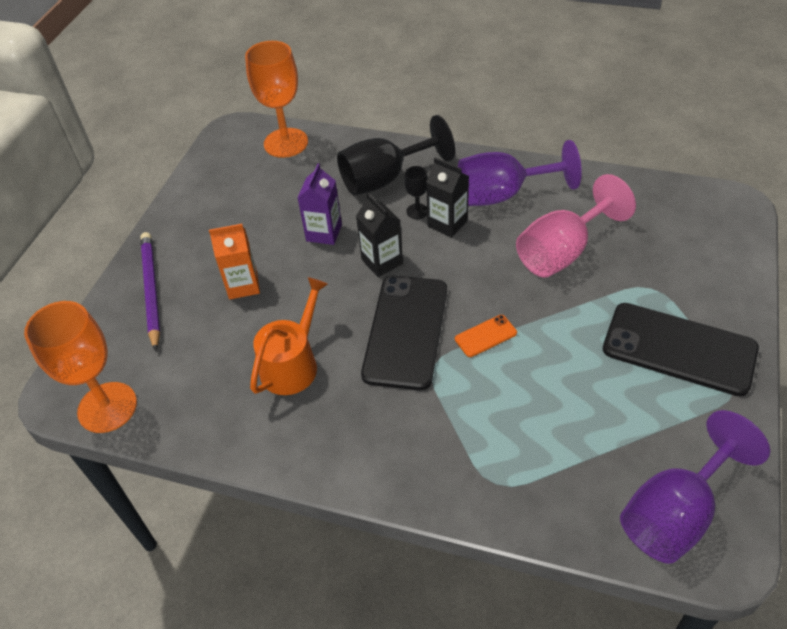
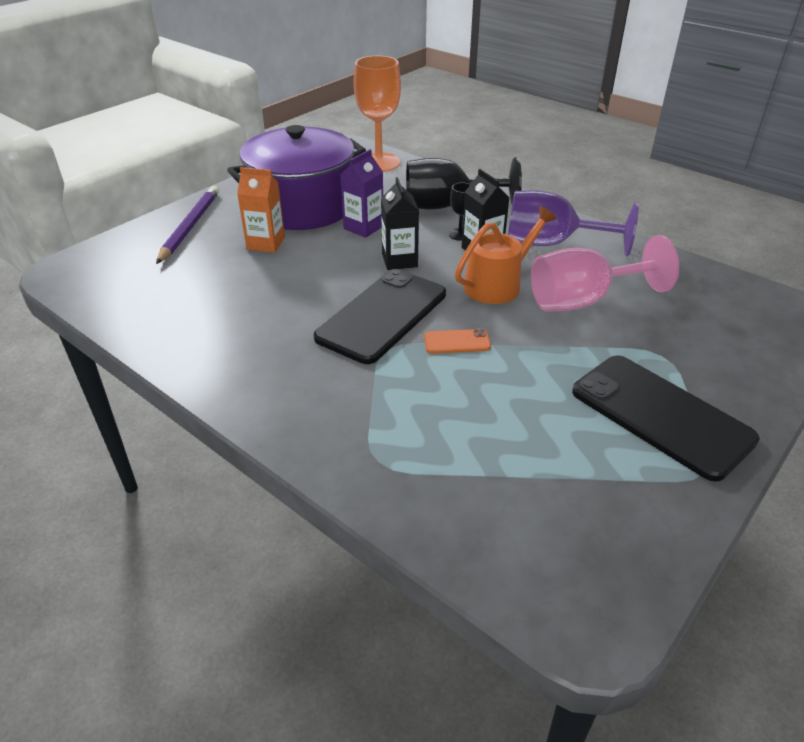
camera: 20 degrees right, 10 degrees down
orange goblet [24,301,137,433] -> none
orange watering can [250,277,328,395] -> orange watering can moved to [455,206,557,304]
purple goblet [620,410,770,564] -> none
none -> purple pot [227,125,366,230]

